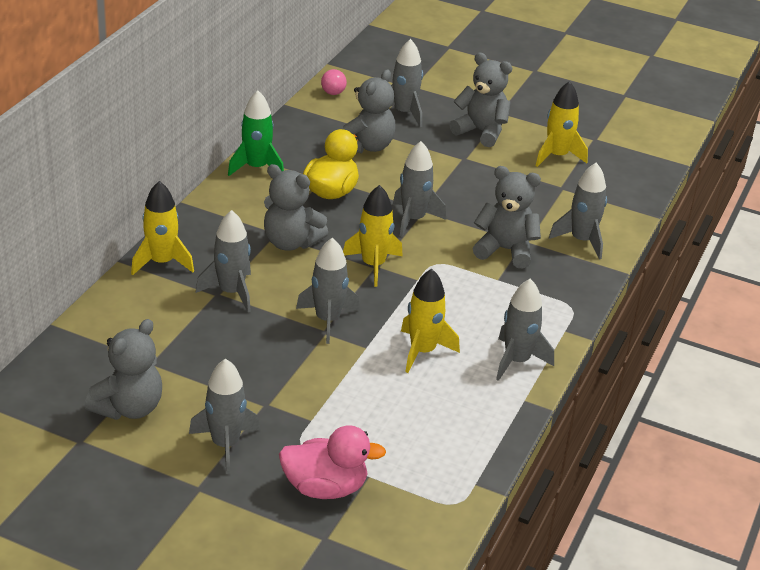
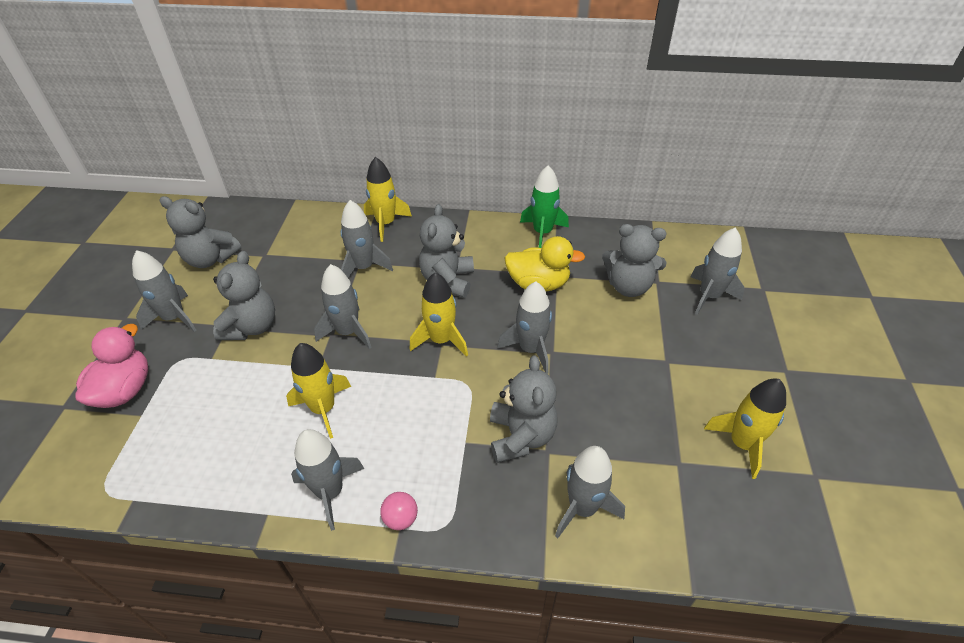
camera: 75 degrees right, 10 degrees up
pink duck [279,425,386,499] -> pink duck turned 150 degrees counterclockwise [75,324,148,408]
pink ball [321,69,347,95] -> pink ball moved to [380,492,418,530]
grey teddy bear [449,53,512,147] -> grey teddy bear moved to [213,251,275,340]

